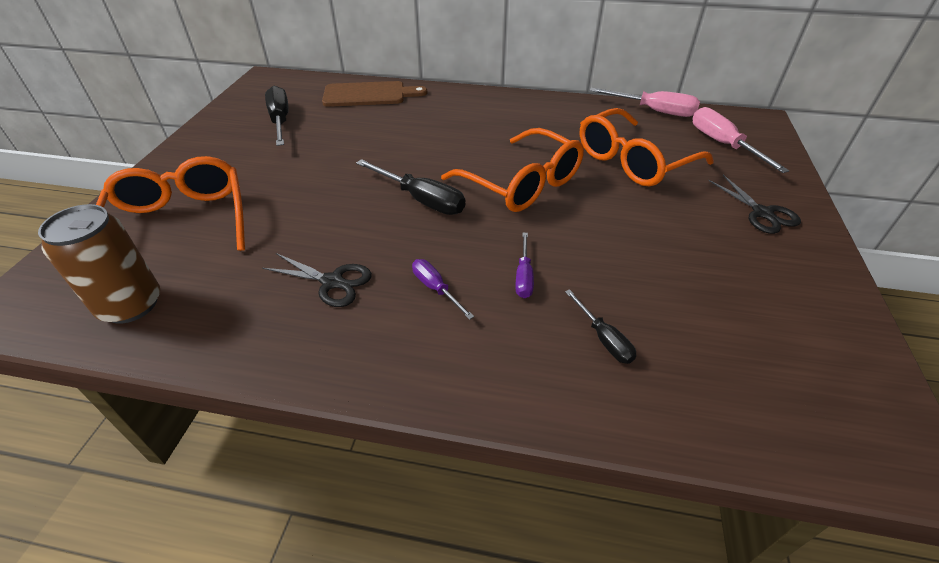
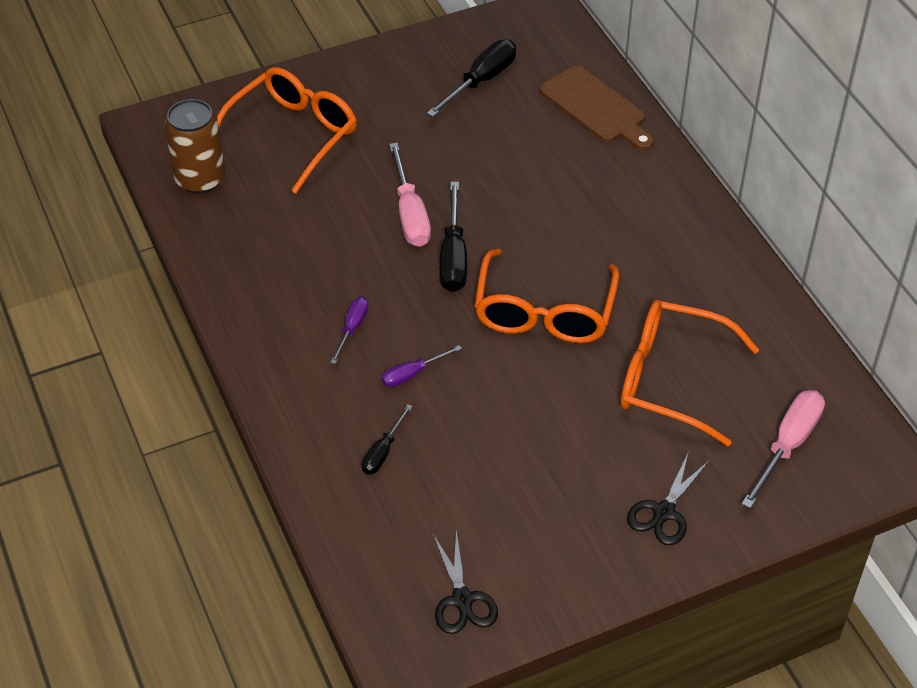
camera: 55 degrees right, 5 degrees up
black scissors [262,253,372,307] -> black scissors moved to [433,530,498,634]
pink screwdriver [589,88,700,117] -> pink screwdriver moved to [389,143,431,247]

